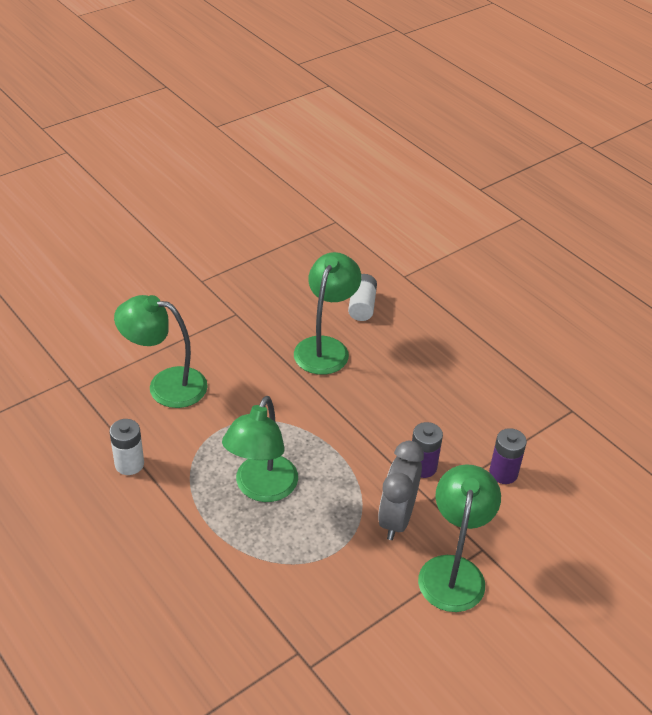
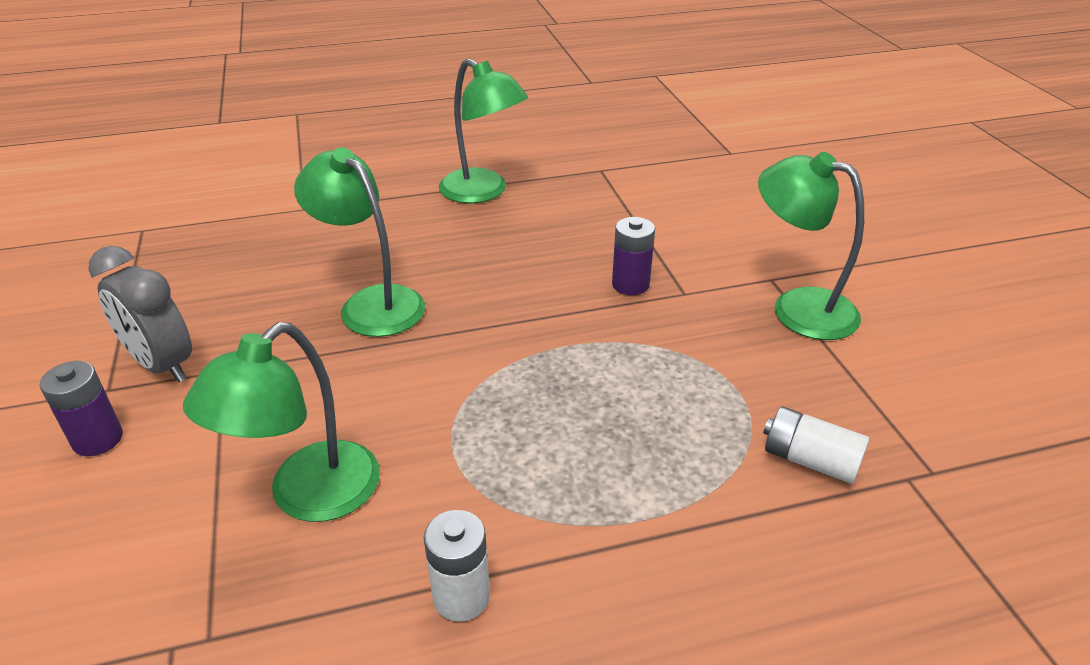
camera: 65 degrees left, 5 degrees down
green lamp [222,396,298,502] -> green lamp moved to [439,58,528,203]
white battery [348,274,377,321] -> white battery moved to [763,406,870,484]
grey clock [378,441,424,540] -> grey clock moved to [88,246,192,382]
purple battery [489,428,527,484] -> purple battery moved to [40,361,123,456]

